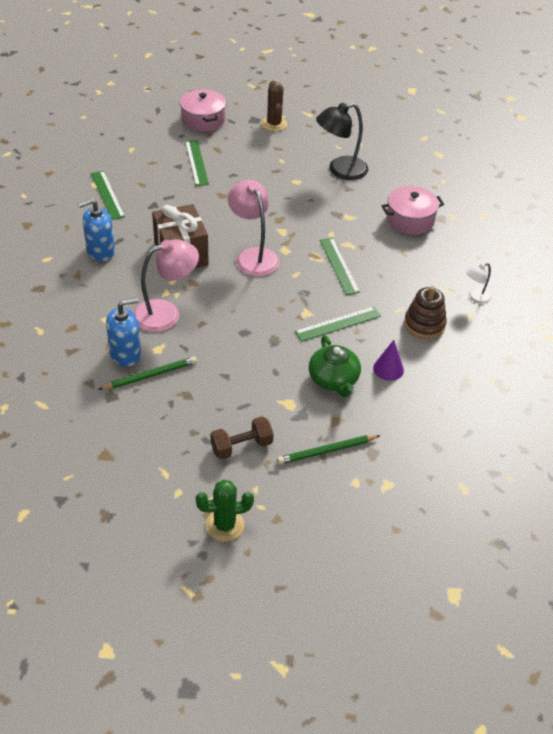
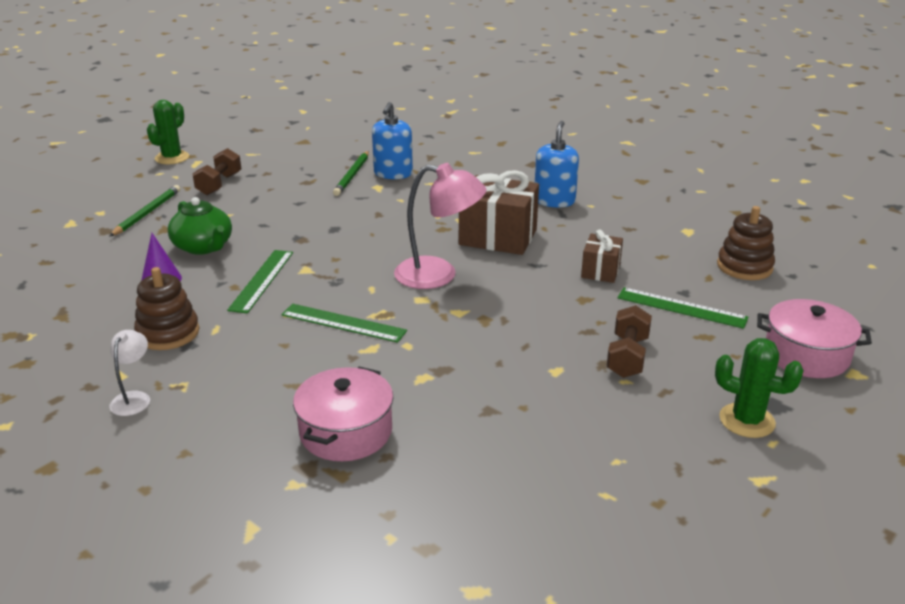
camera: 130 degrees right, 15 degrees down
green ruler [91,171,125,220] -> none
pink lamp [133,239,199,332] -> none
brown cactus [261,81,287,131] -> green cactus [715,338,804,438]
green teapot [309,335,361,397] -> green teapot turned 150 degrees counterclockwise [168,197,232,255]
black lamp [316,103,368,180] -> none
none -> brown gift [581,229,623,283]
none -> brown dumbbell [606,305,652,378]
none -> brown stacking toy [717,206,775,280]

